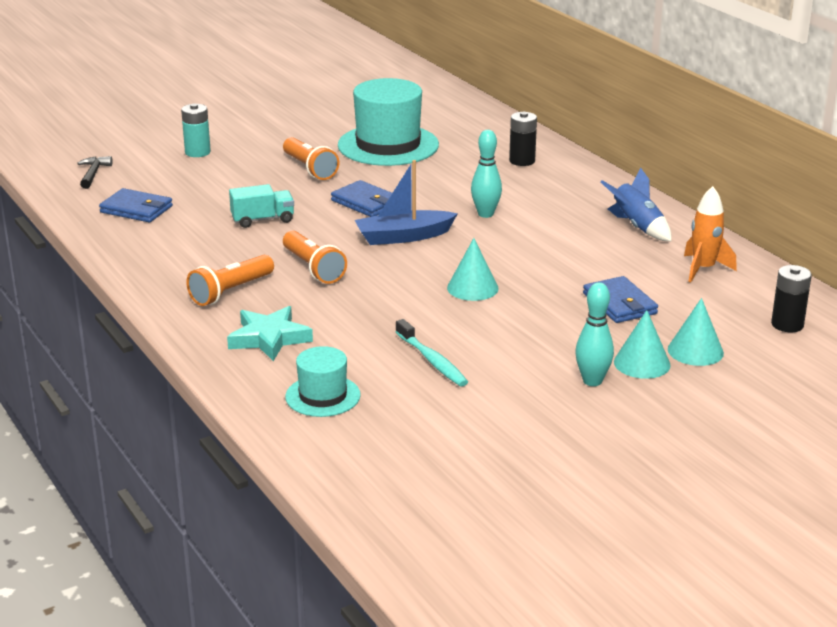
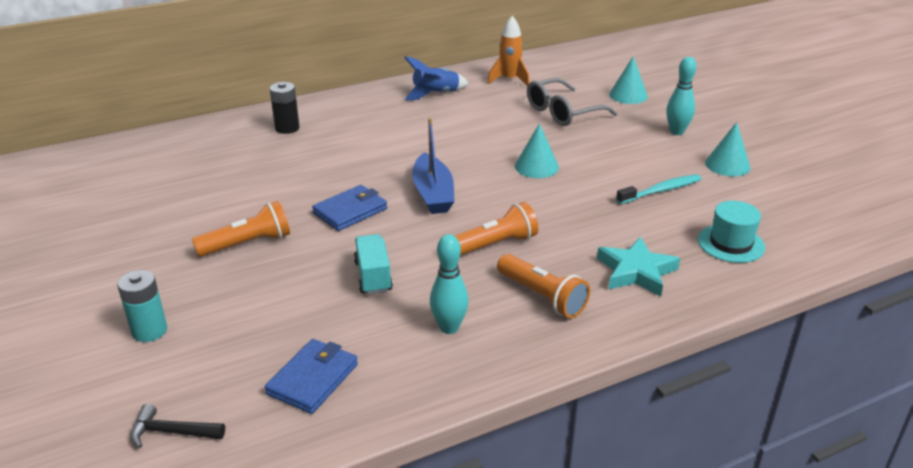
camera: 85 degrees left, 5 degrees up
turquoise hat [338,78,439,166] -> none
turquoise bowling pin [471,130,502,218] -> turquoise bowling pin moved to [430,234,469,334]
blue wallet [583,276,658,323] -> grey glasses [527,78,618,126]
turquoise cone [614,310,671,379] -> turquoise cone moved to [705,122,750,177]
black battery [771,265,812,332] -> none

